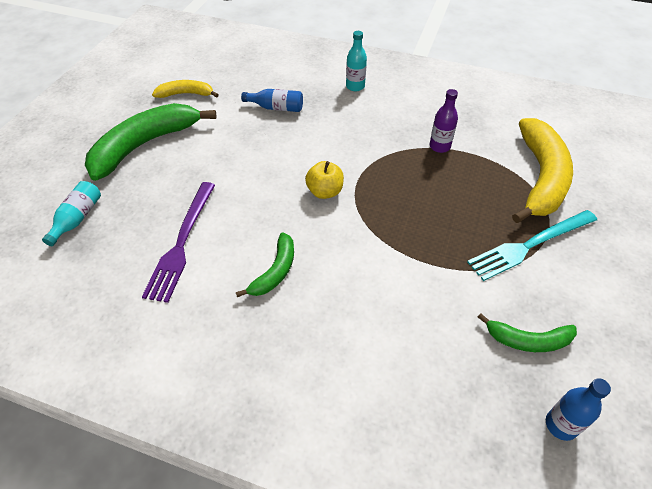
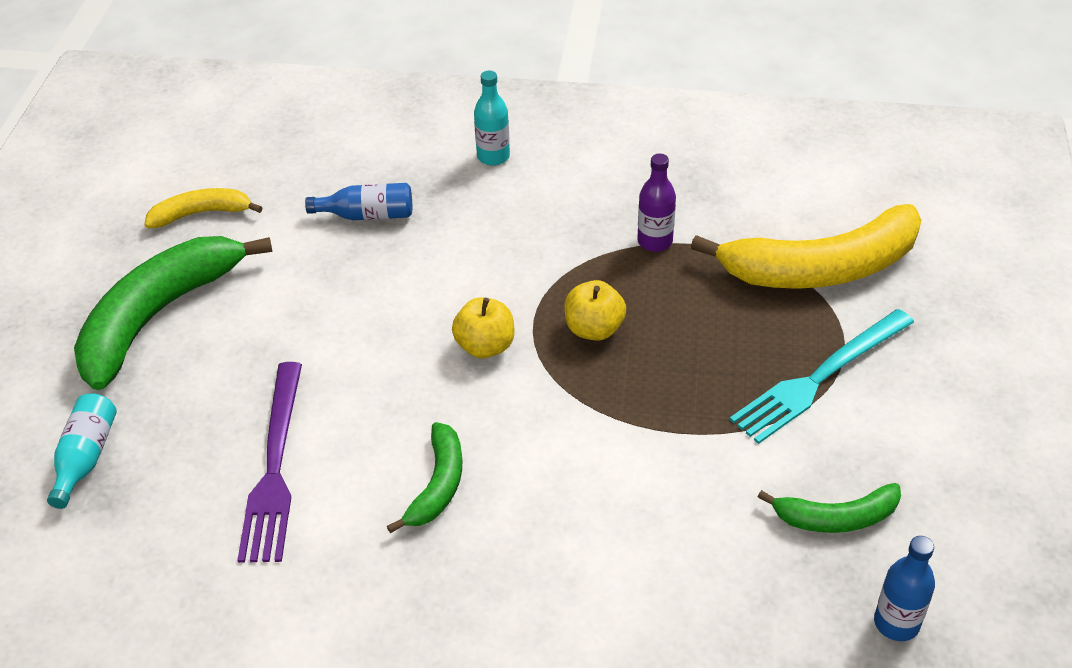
camera: 10 degrees left, 5 degrees down
yellow banana [512,118,573,223] -> yellow banana turned 75 degrees clockwise [691,204,921,289]
none -> yellow apple [564,280,626,341]

